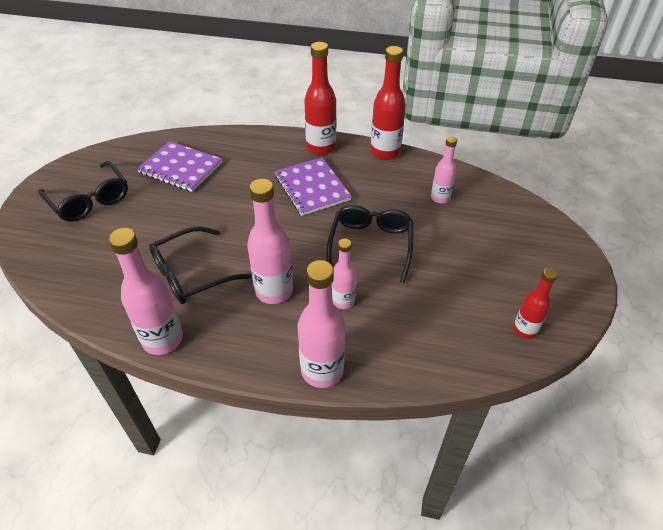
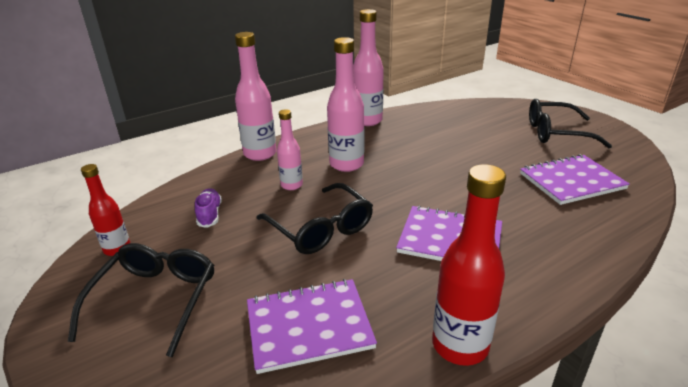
camera: 135 degrees right, 15 degrees down
black glasses [149,226,252,304] -> black glasses moved to [68,243,214,357]
red bottle [304,42,336,155] -> none
pink bottle [431,136,457,204] -> purple notebook [247,279,377,374]
none -> purple shoe [195,188,222,228]

